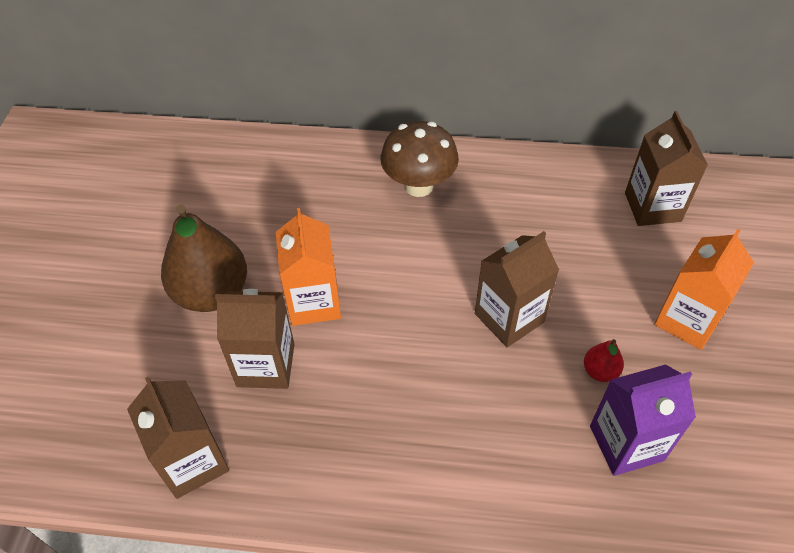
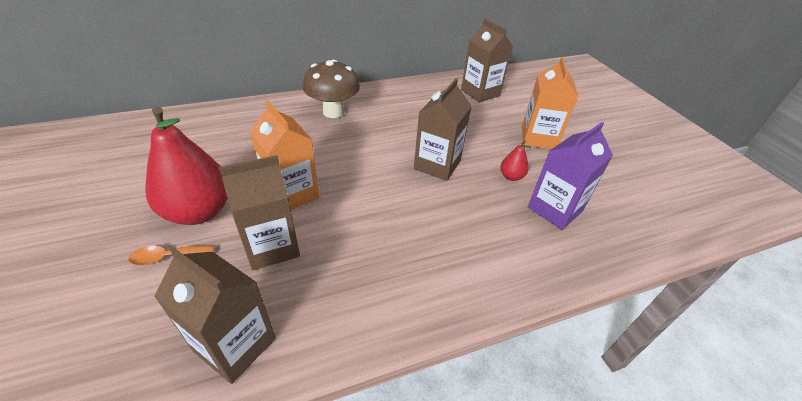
camera: 30 degrees left, 10 degrees down
brown pear [161,205,247,312] -> red pear [145,106,227,225]
none -> orange spoon [128,246,214,266]

